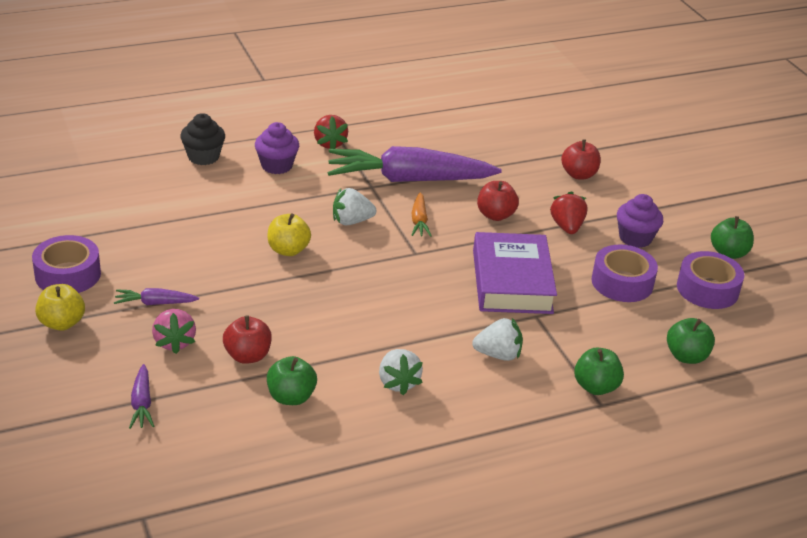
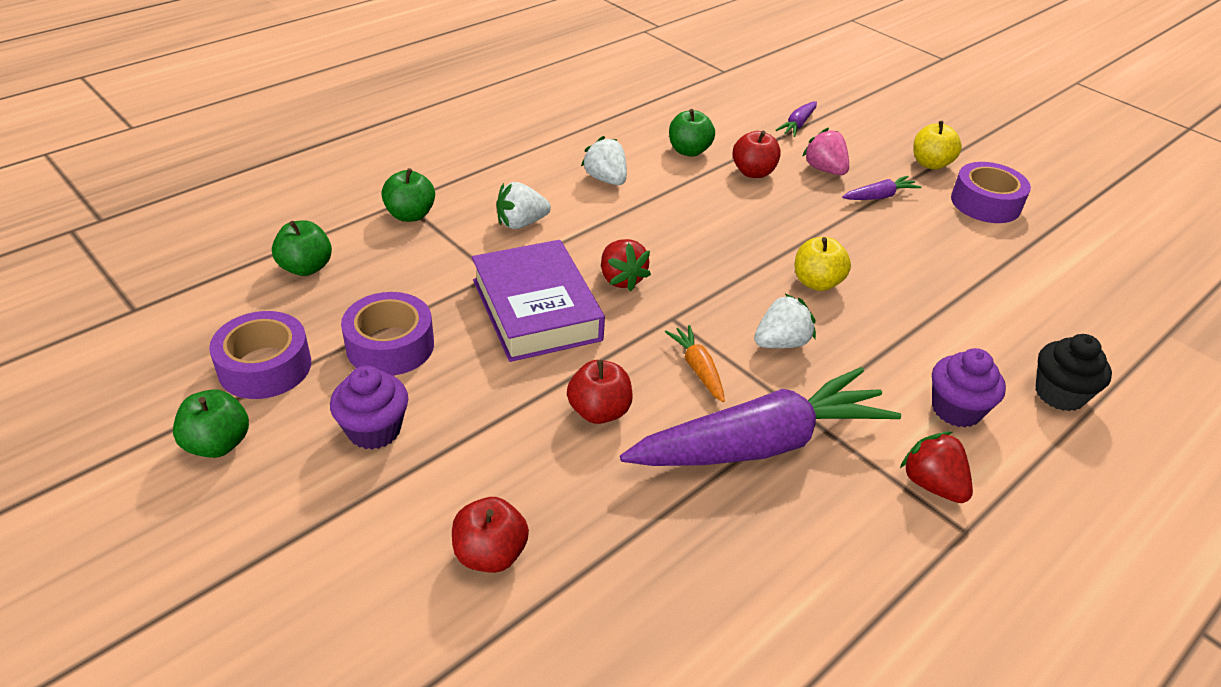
camera: 160 degrees right, 5 degrees up
purple carrot [129,364,154,429] -> purple carrot turned 120 degrees counterclockwise [776,101,817,137]
red strawberry [550,191,588,234] -> red strawberry moved to [601,239,651,291]

